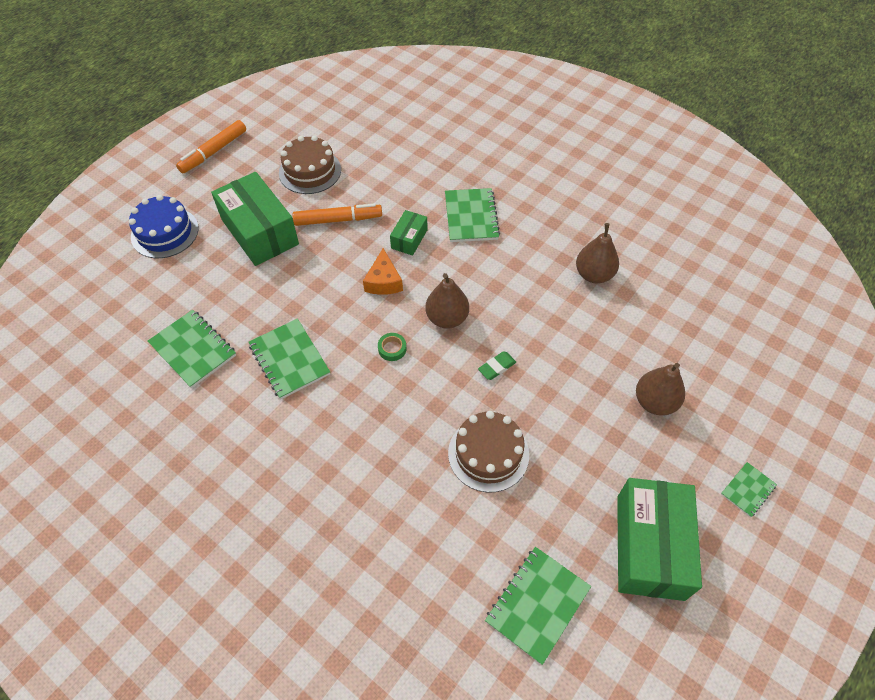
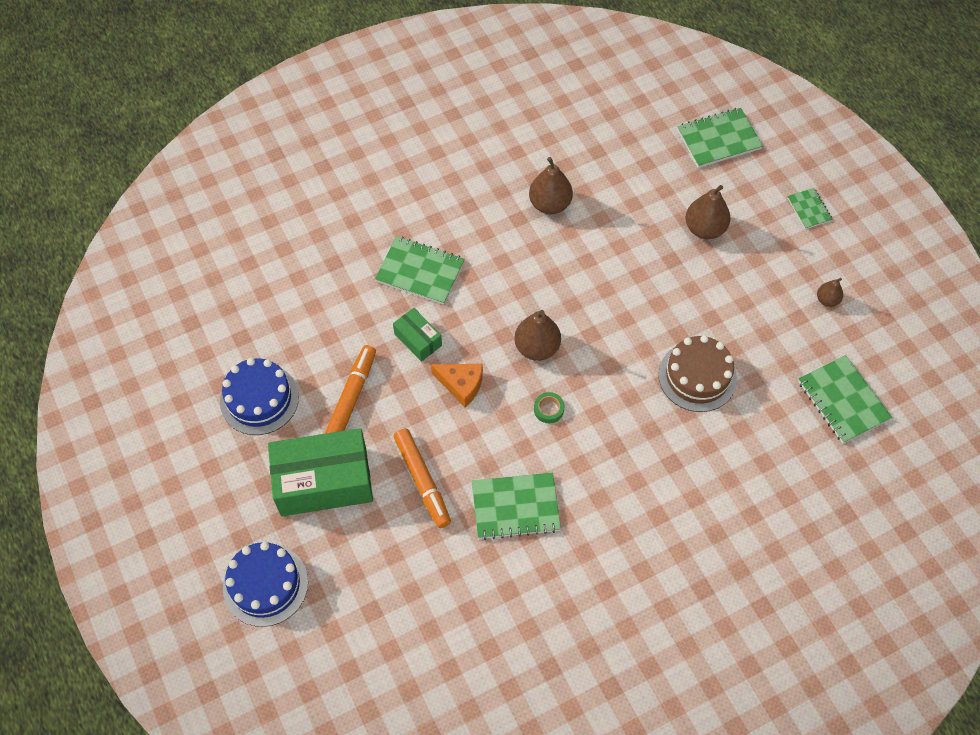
camera: 65 degrees left, 5 degrees up
green notebook [148,310,236,388] -> green notebook moved to [677,108,763,168]
orange marker [176,120,246,173] -> orange marker moved to [394,429,451,528]
brown cake [279,135,341,194] -> blue cake [220,358,299,435]
green eraser [478,351,516,380] -> none
green box [617,478,702,601] -> brown pear [817,278,843,307]

